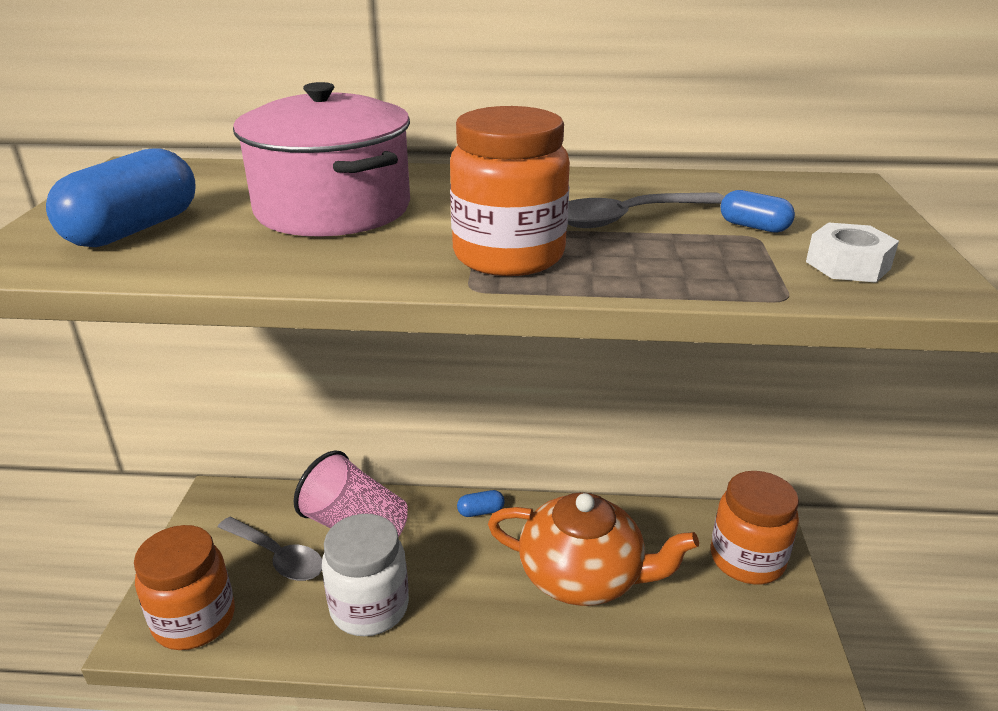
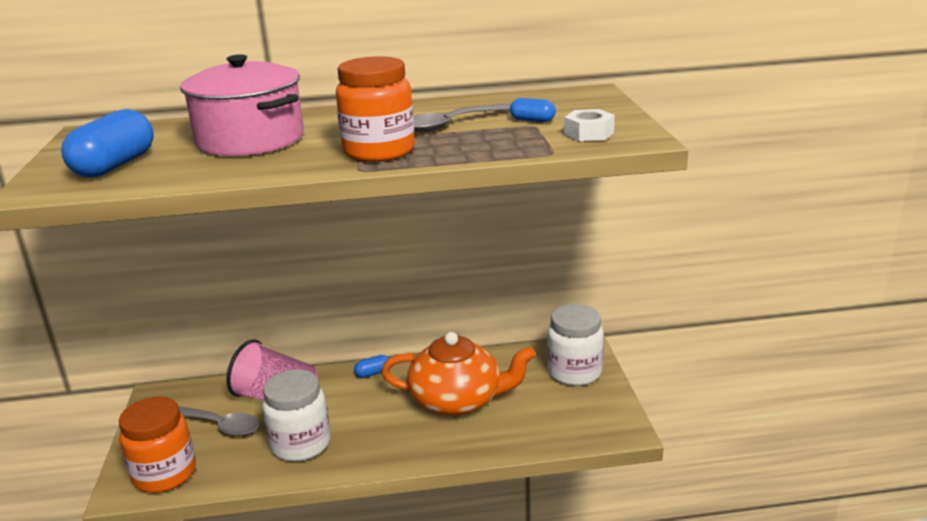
camera: 10 degrees left, 5 degrees down
orange jar [711,471,799,584] -> white jar [547,304,604,386]

